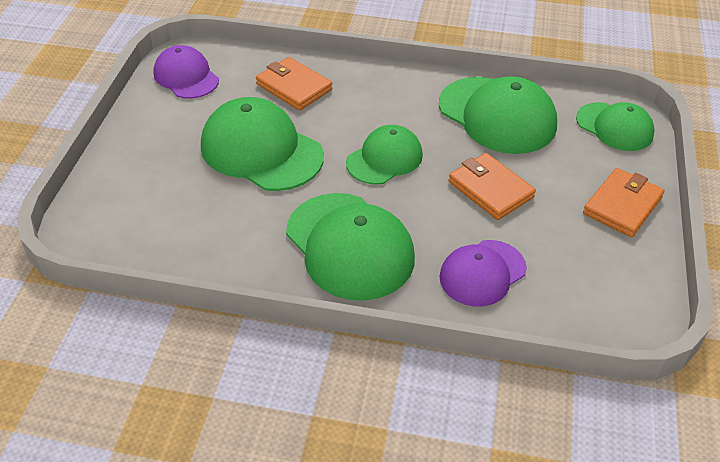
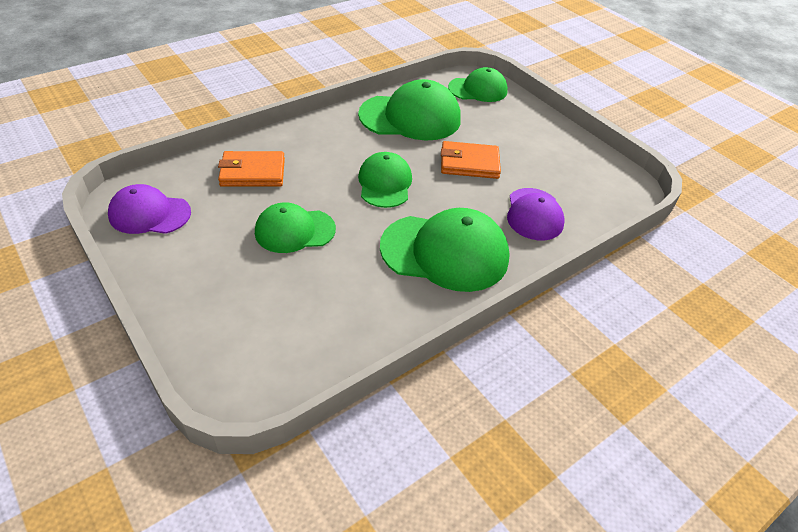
camera: 50 degrees left, 0 degrees up
green cap [201,97,324,191] -> green cap [255,202,336,253], size x0.63
orange wallet [583,168,665,237] -> none

